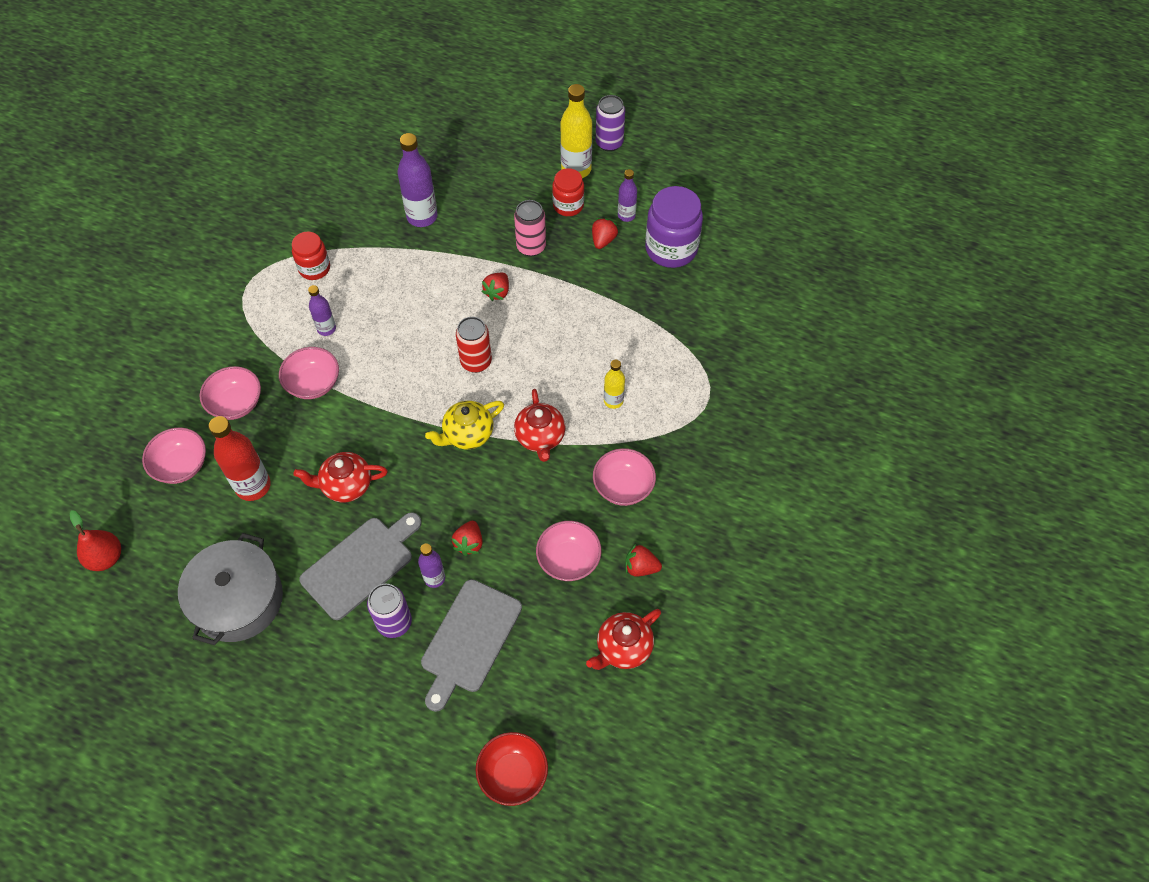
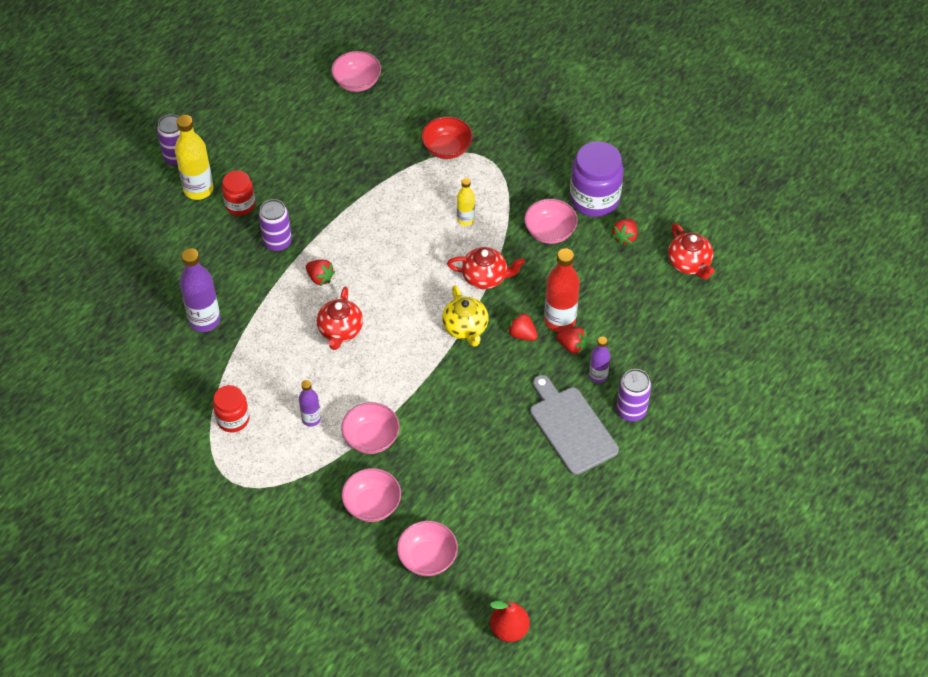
camera: 75 degrees left, 5 degrees down
grey pot [178,533,283,645] -> none
red bottle [209,416,271,501] -> red bottle moved to [544,248,580,332]
red teapot [294,452,388,502] -> red teapot moved to [317,287,363,350]
grey cutting board [421,579,522,712] -> none
red can [456,317,492,373] -> none
red bowl [476,732,548,806] -> red bowl moved to [421,116,473,159]
pink can [514,200,546,257] -> purple can [259,199,292,252]
pink bowl [536,521,601,581] -> pink bowl moved to [331,51,381,92]
red strawberry [592,218,618,249] -> red strawberry moved to [507,311,538,341]
purple bottle [618,169,637,222] -> none
purple jar [645,186,703,268] -> purple jar moved to [570,141,624,217]

